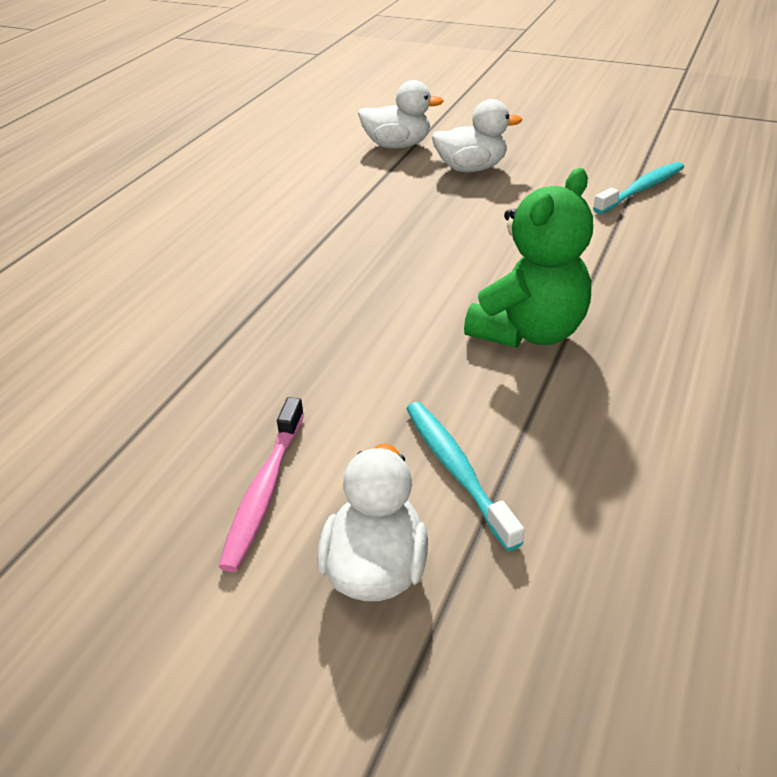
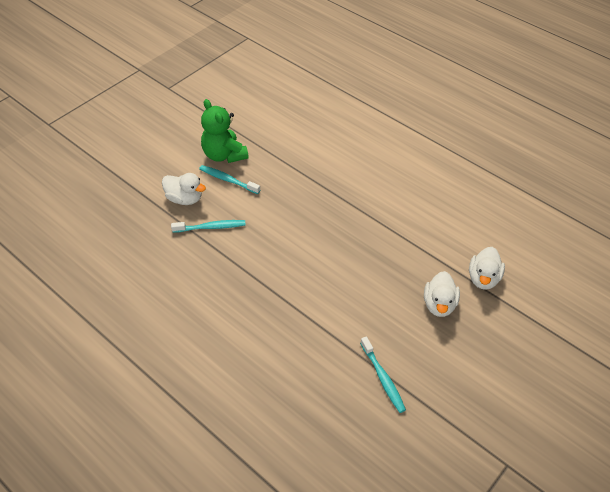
camera: 105 degrees right, 10 degrees up
pink toothbrush [219,397,304,572] -> turquoise toothbrush [199,165,260,194]
green teddy bear [464,168,593,348] -> green teddy bear moved to [201,99,249,163]

